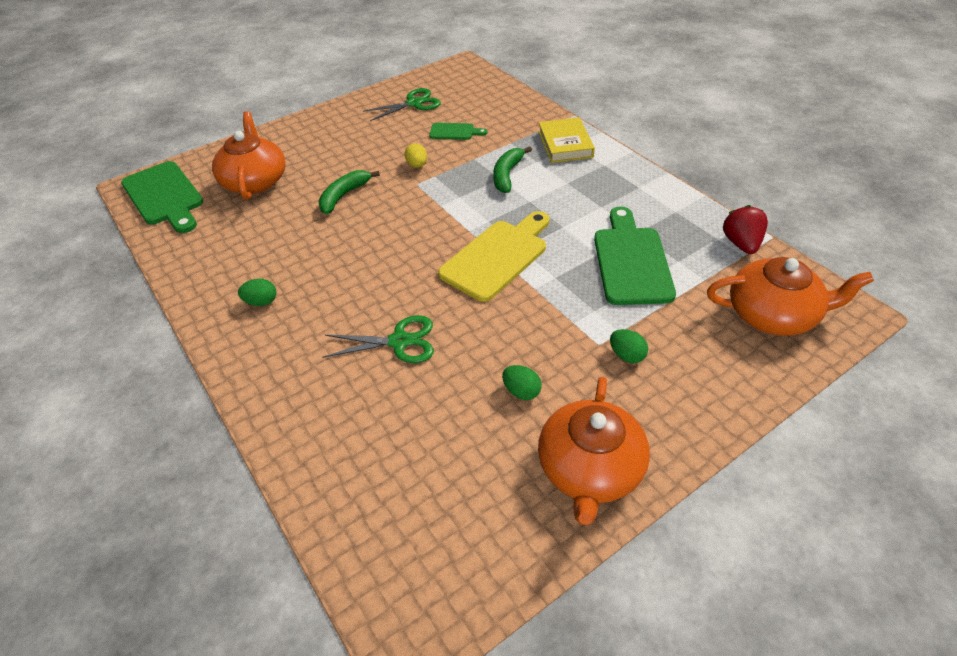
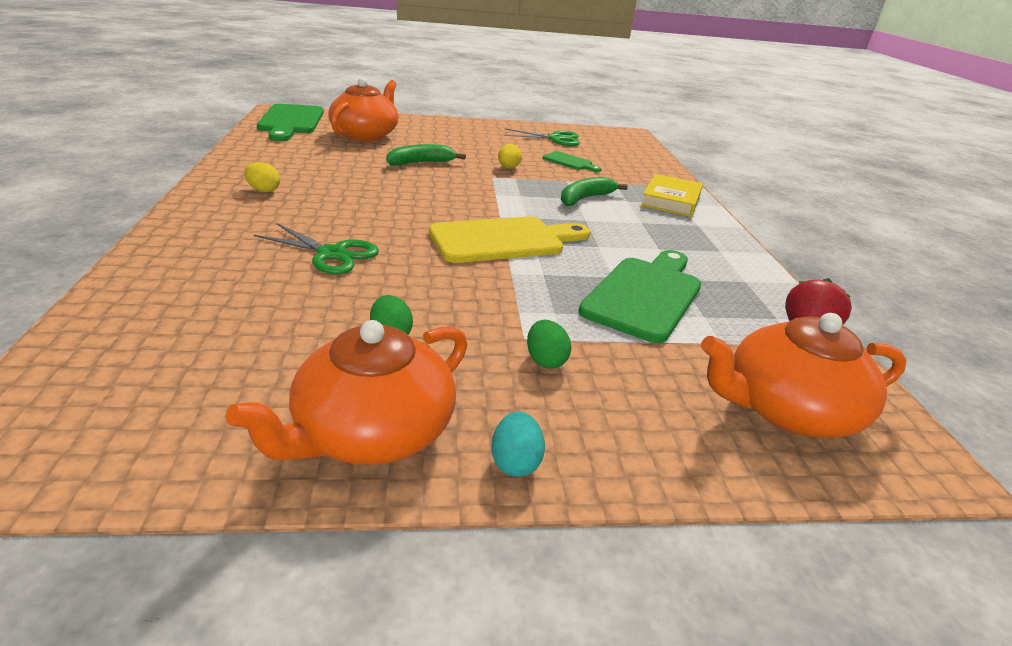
camera: 25 degrees right, 15 degrees down
green egg [238,279,276,306] -> yellow egg [244,162,280,192]
orange teapot [707,257,874,336] -> orange teapot turned 135 degrees clockwise [701,313,906,438]
none -> turquoise egg [491,411,545,477]

